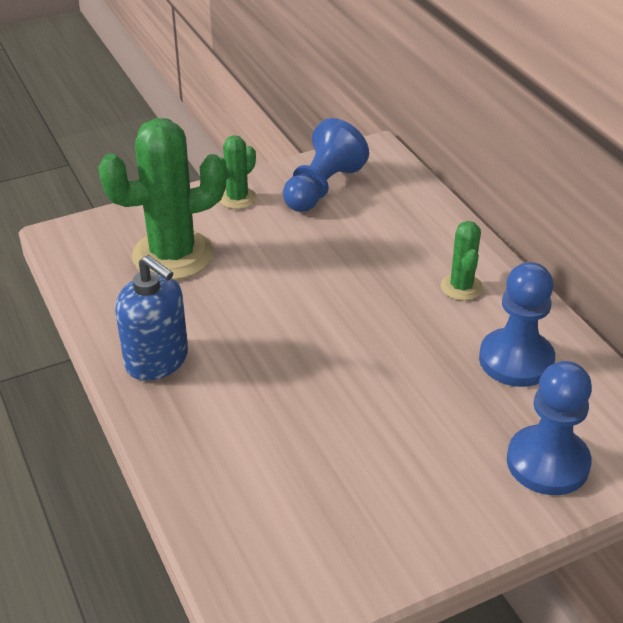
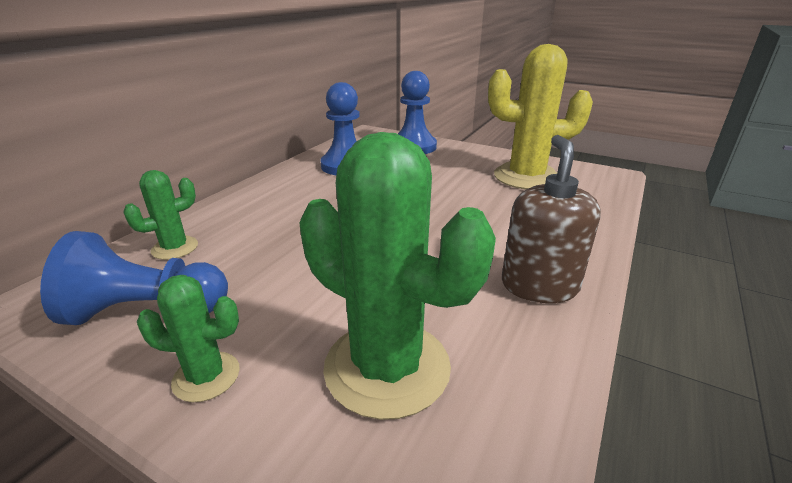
camera: 125 degrees left, 10 degrees down
blue soap dispenser [115,255,188,381] -> brown soap dispenser [502,135,601,303]
green cactus [441,221,483,301] -> green cactus moved to [123,170,198,260]
none -> yellow cactus [488,44,593,190]

